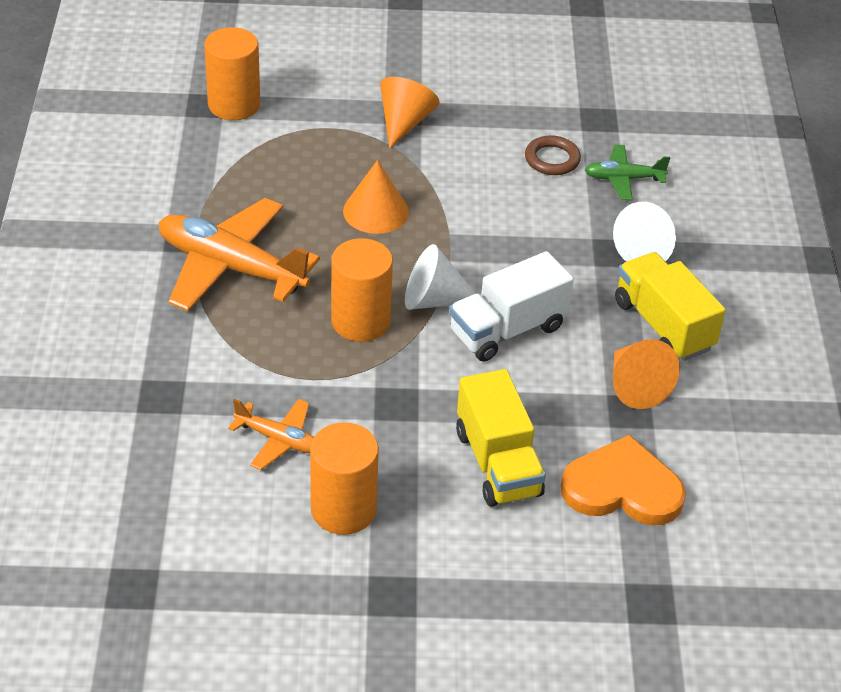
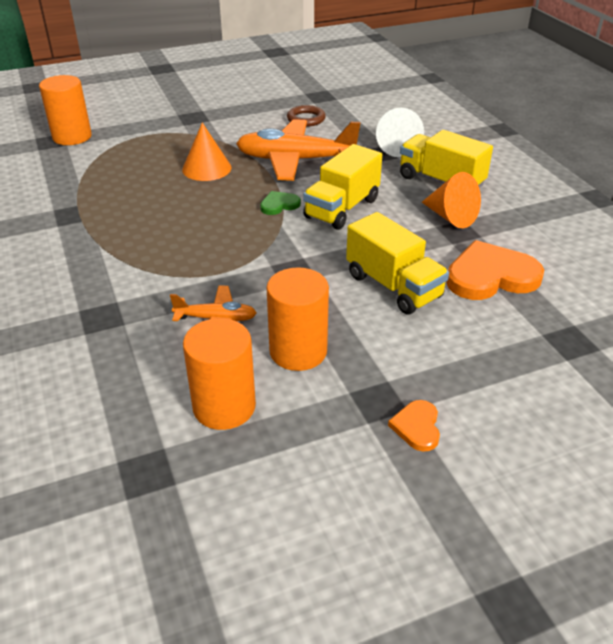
camera: 20 degrees left, 5 degrees down
orange plane [159,198,320,311] -> orange plane moved to [236,119,361,181]
orange cylinder [331,238,393,342] -> orange cylinder moved to [183,318,256,430]
orange cone [380,77,440,149] -> none
white cone [405,244,476,310] -> green heart [260,191,301,215]
white truck [449,251,574,362] -> yellow truck [303,144,382,230]
green plane [585,145,670,200] -> none
none -> orange heart [388,400,440,452]

